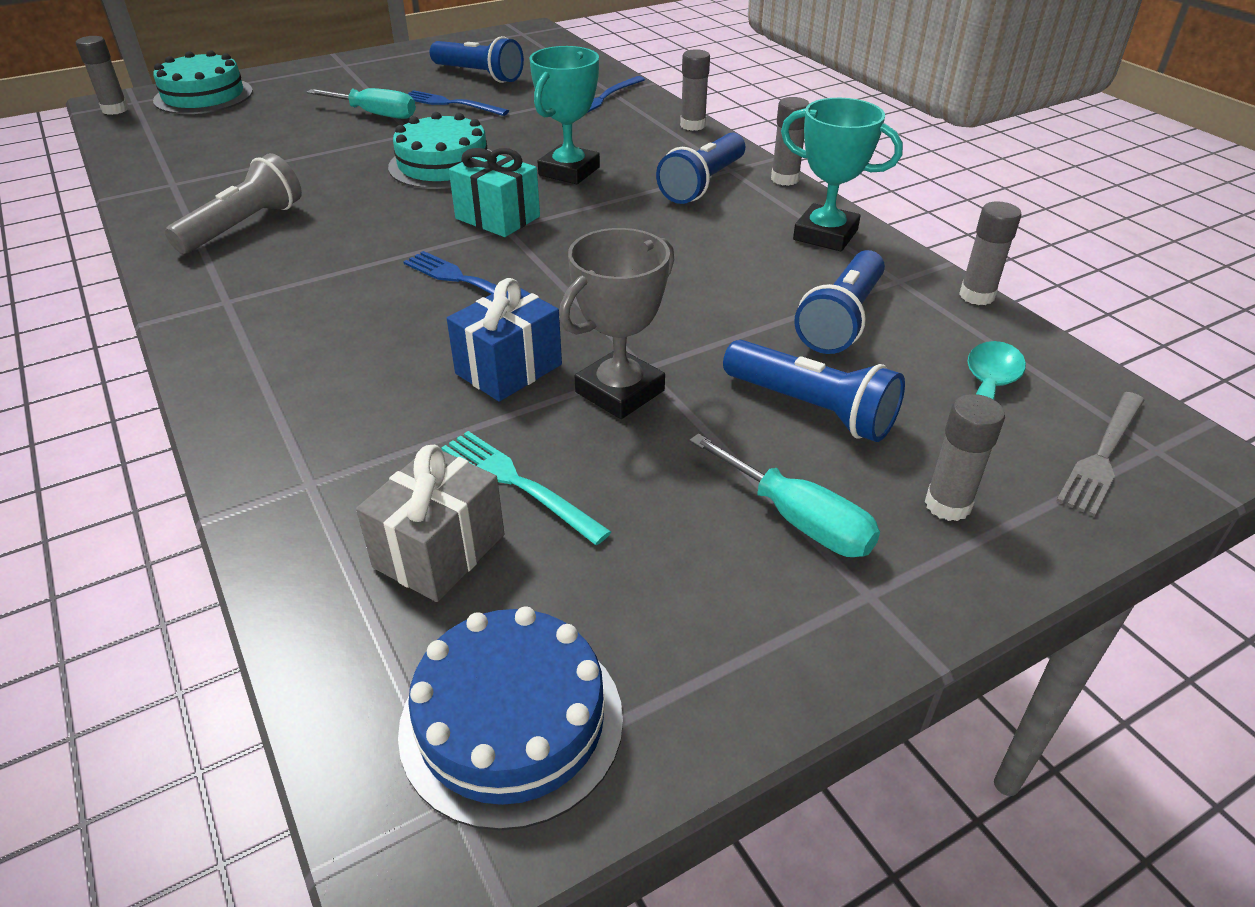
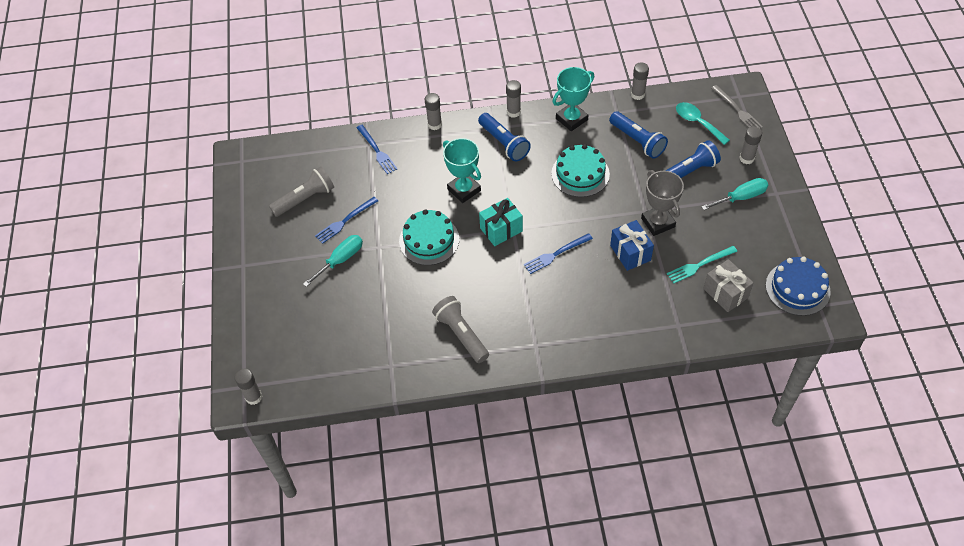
camera: 65 degrees left, 15 degrees up
turquoise cake [153,50,253,114] -> turquoise cake moved to [551,144,610,197]
blue flashlight [430,36,524,83] -> grey flashlight [269,166,334,217]

